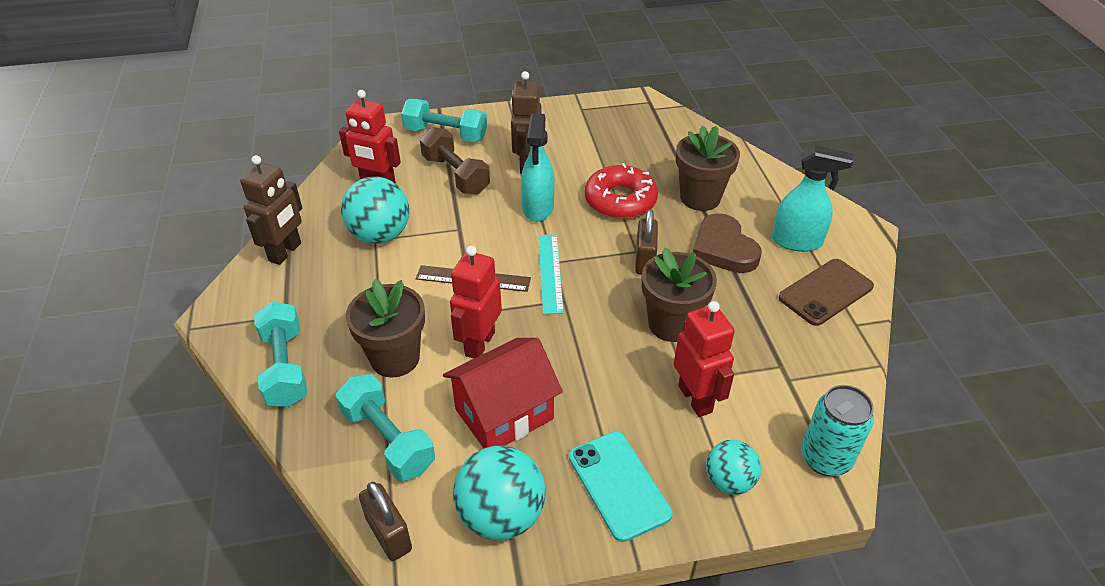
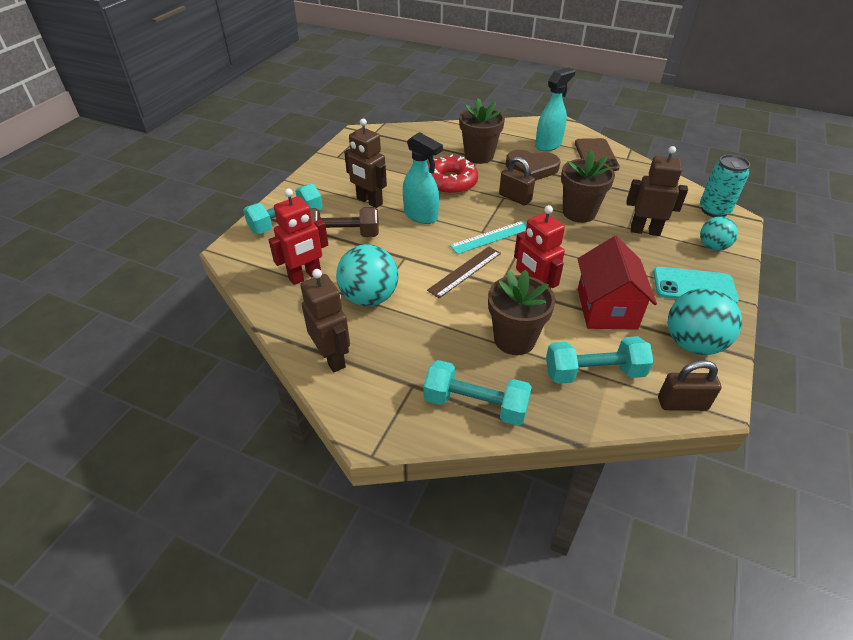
camera: 55 degrees left, 0 degrees up
turquoise ruler [538,234,564,314] -> turquoise ruler turned 60 degrees counterclockwise [450,220,527,254]
red robot [674,301,735,417] -> brown robot [626,146,688,236]

